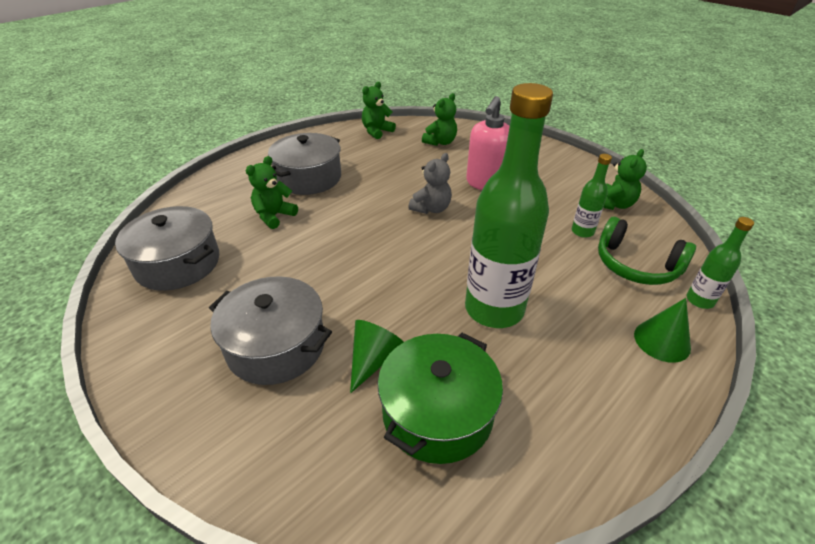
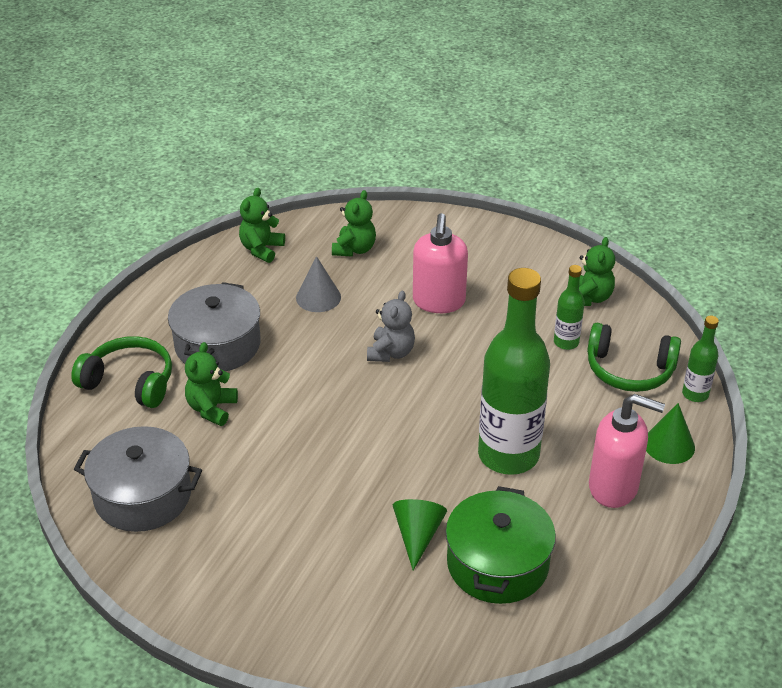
camera: 20 degrees left, 0 degrees up
grey pot [209,276,332,385] -> none
none -> green headphones [71,336,172,408]
none -> grey cone [296,256,341,312]
none -> pink soap dispenser [589,394,665,508]

